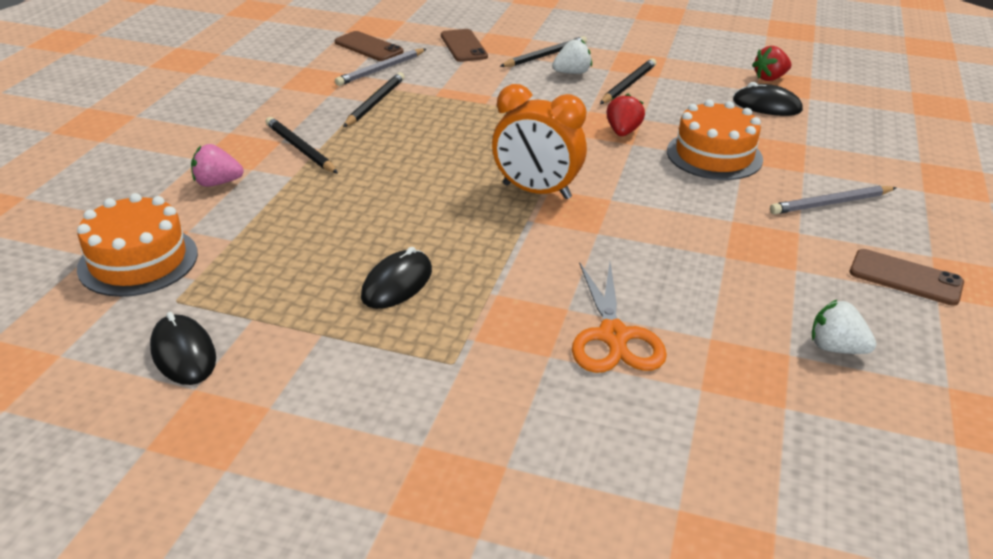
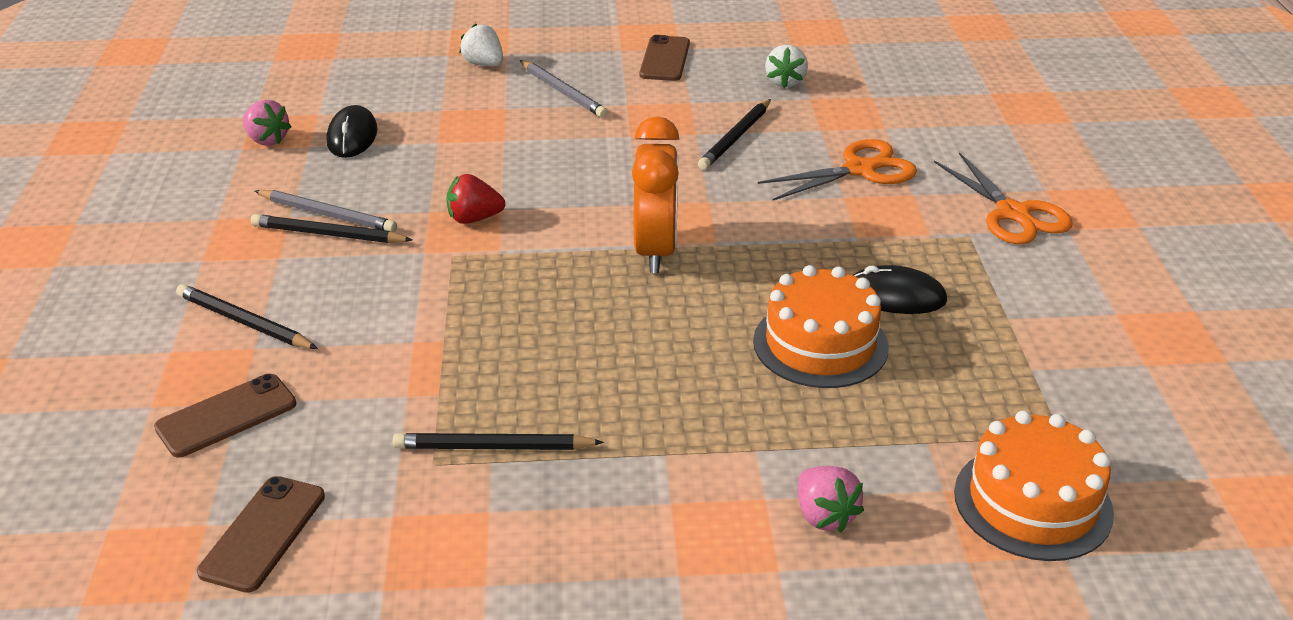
camera: 110 degrees left, 0 degrees up
black mouse [150,312,216,385] -> none
black pencil [266,117,338,174] -> black pencil moved to [698,99,771,170]
grey pencil [335,48,426,86] -> grey pencil moved to [255,190,397,232]
white strawberry [552,39,592,74] -> white strawberry moved to [459,23,503,66]
orange cake [667,100,763,180] -> orange cake moved to [753,265,889,388]
red strawberry [752,46,792,81] -> pink strawberry [243,100,291,146]
none -> orange scissors [934,152,1072,244]

